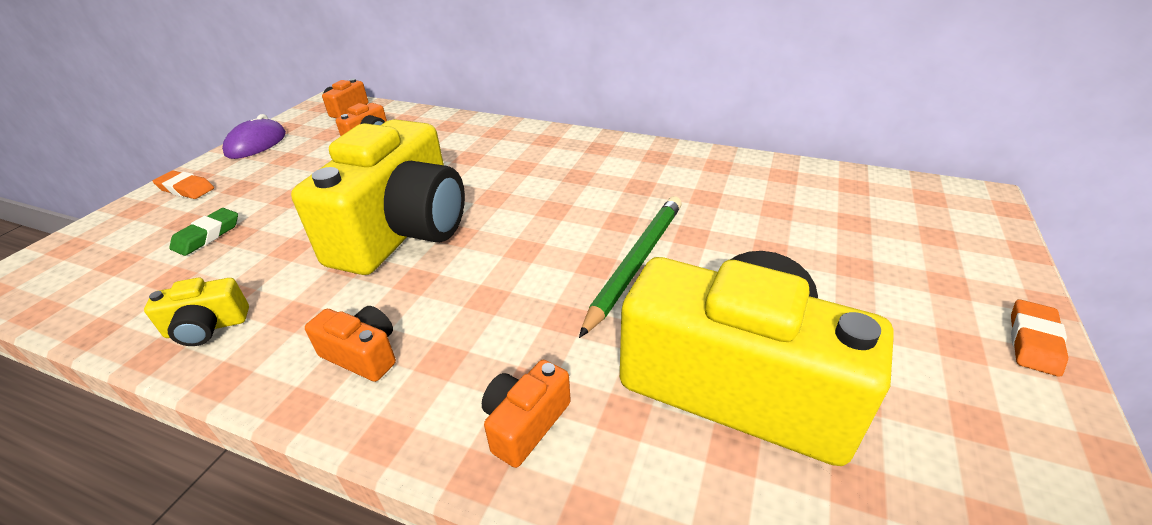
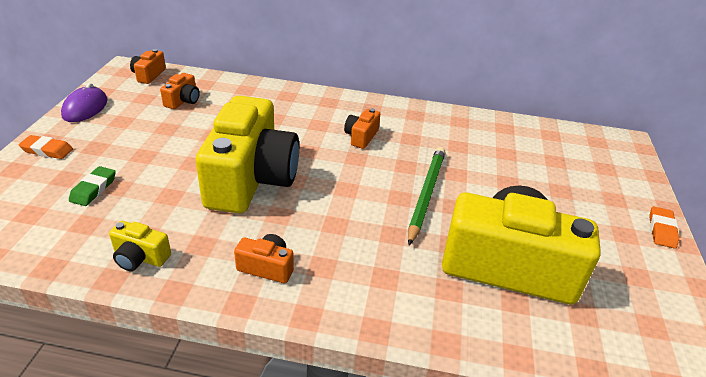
camera: 15 degrees left, 0 degrees up
yellow camera [144,278,249,346] -> yellow camera turned 45 degrees clockwise [109,221,171,271]
orange camera [482,360,571,468] -> orange camera moved to [344,108,380,149]

